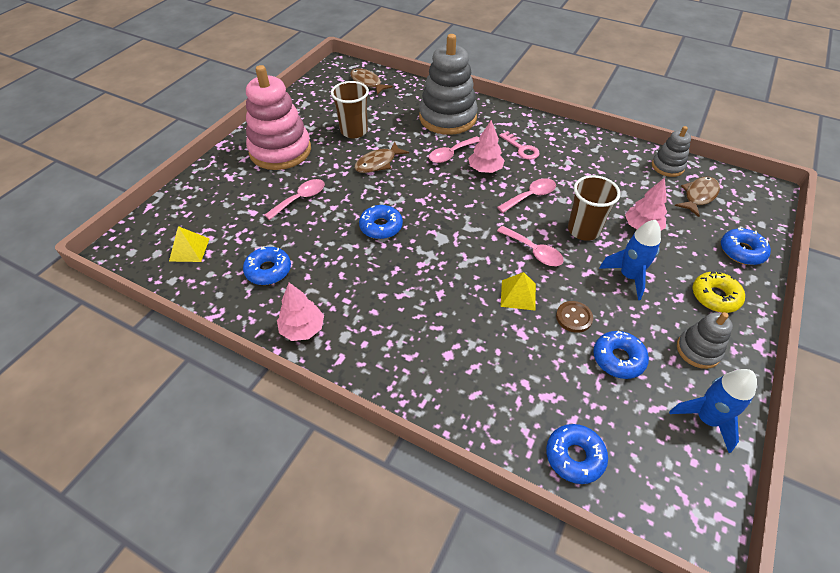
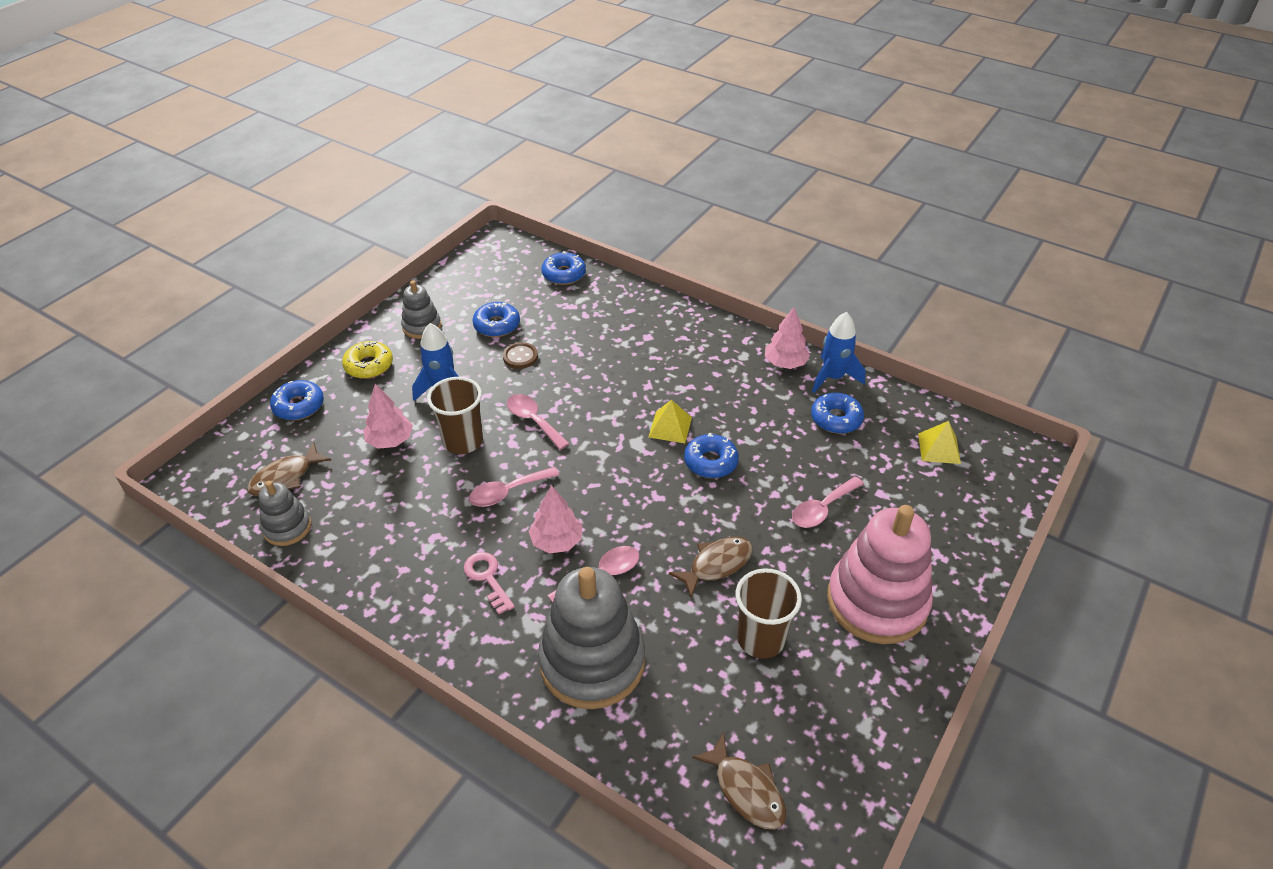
camera: 175 degrees left, 5 degrees down
yellow pyramid [501,272,536,311] -> yellow pyramid moved to [649,400,692,443]
blue rocket [669,369,757,453] -> blue rocket moved to [812,312,866,393]

